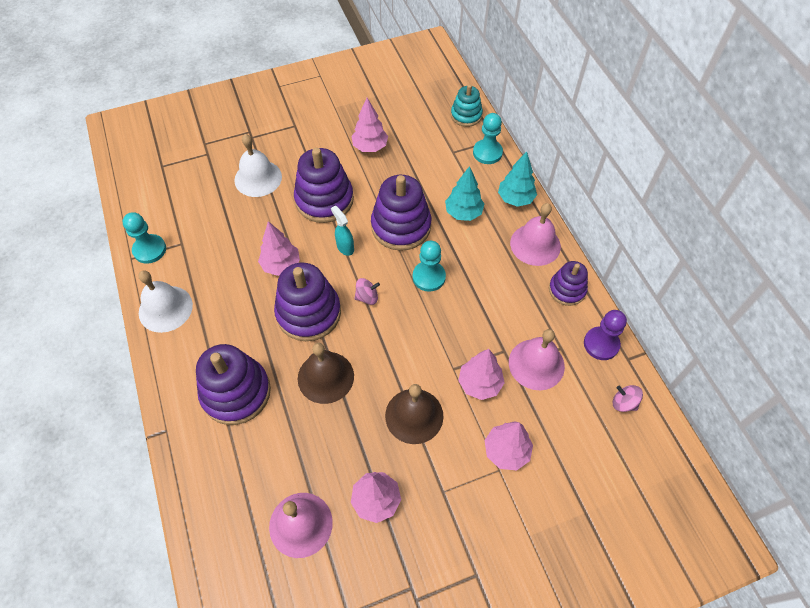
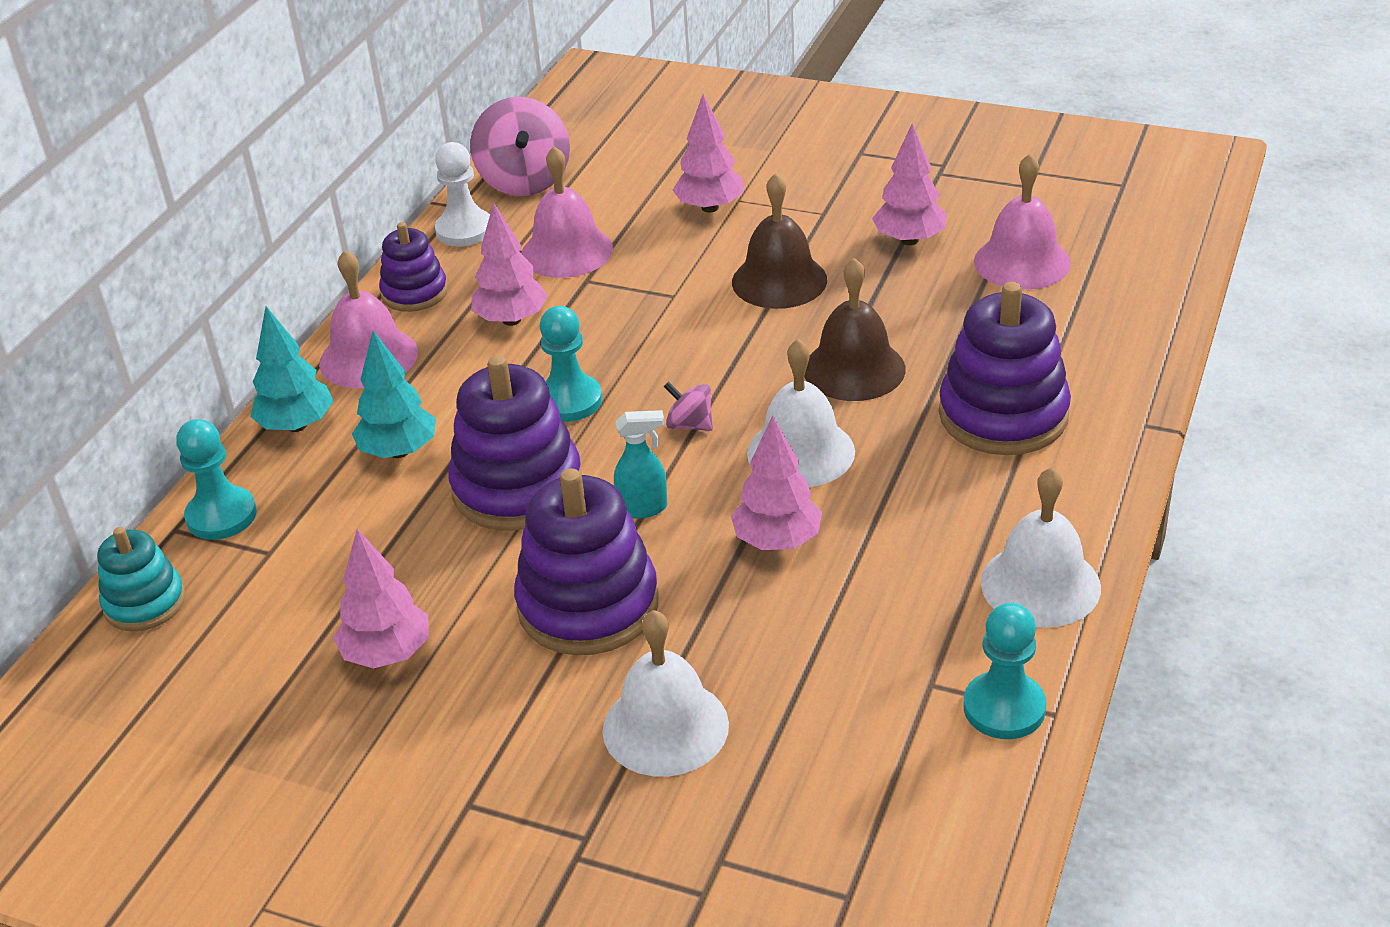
camera: 135 degrees left, 20 degrees down
purple stacking toy [274,263,341,341] -> white bell [747,339,855,487]
turquoise spray bottle [331,205,354,256] -> turquoise spray bottle turned 105 degrees counterclockwise [614,410,667,519]
pink tree [458,349,505,400] -> pink tree moved to [472,203,548,326]
purple pawn [584,310,627,360] -> white pawn [435,142,490,246]
pink spinning top [613,385,643,412] -> pink spinning top [470,97,570,196], size x2.02

